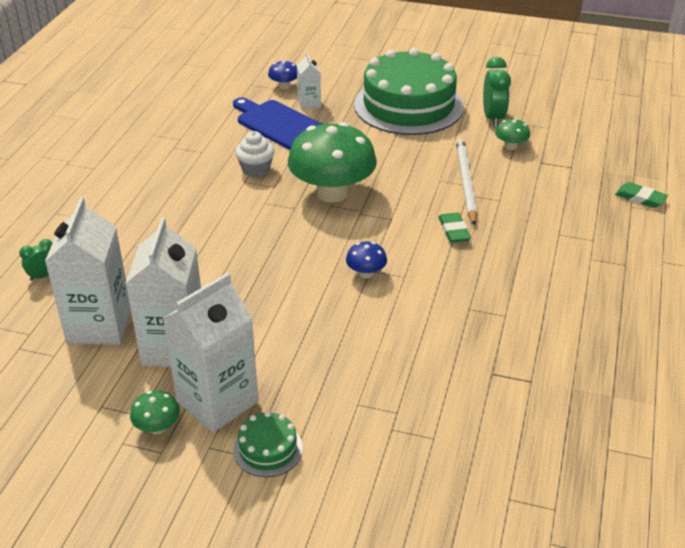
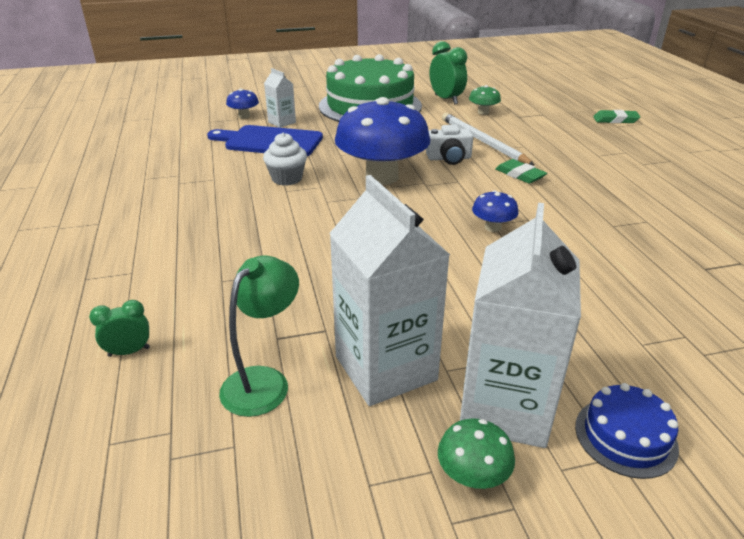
camera: 30 degrees left, 5 degrees down
green clock [19,239,53,281] -> green clock turned 45 degrees clockwise [89,300,150,357]
white carton [45,197,131,345] -> green lamp [219,256,299,417]
green cake [233,411,303,477] -> blue cake [575,383,679,479]
green mushroom [288,122,377,203] -> blue mushroom [335,97,430,185]
none -> white camera [426,125,473,165]

